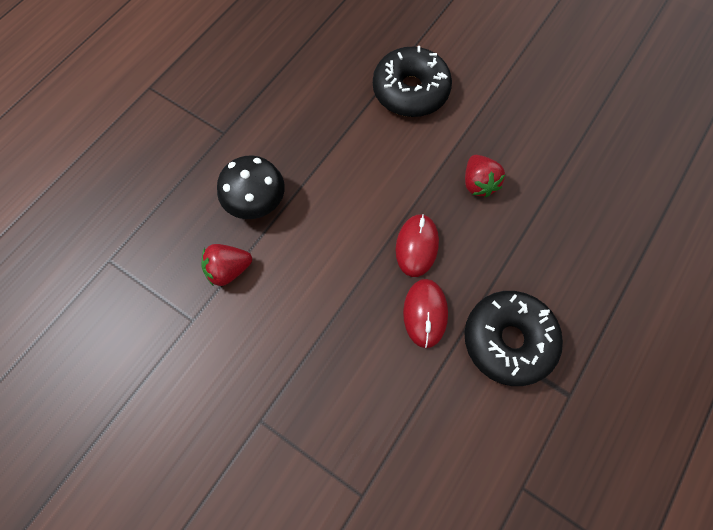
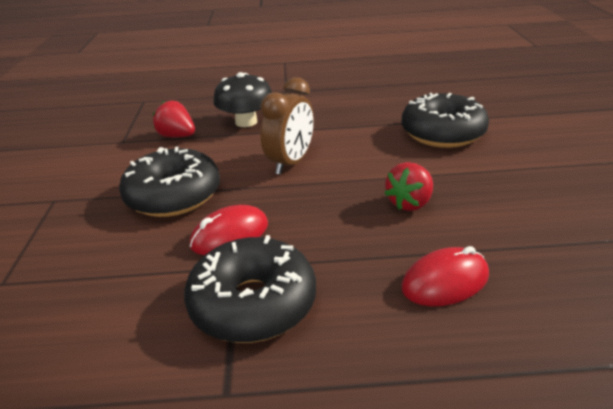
camera: 55 degrees right, 35 degrees down
red mouse [396,214,439,277] -> red mouse moved to [402,246,489,306]
none -> black donut [119,147,220,217]
none -> brown clock [260,77,314,175]

